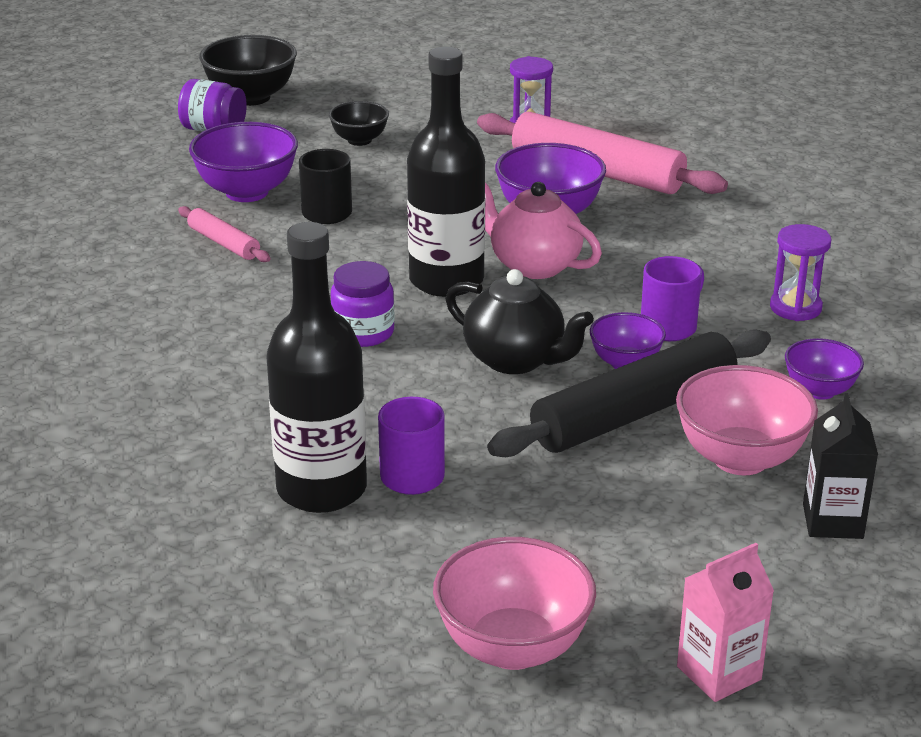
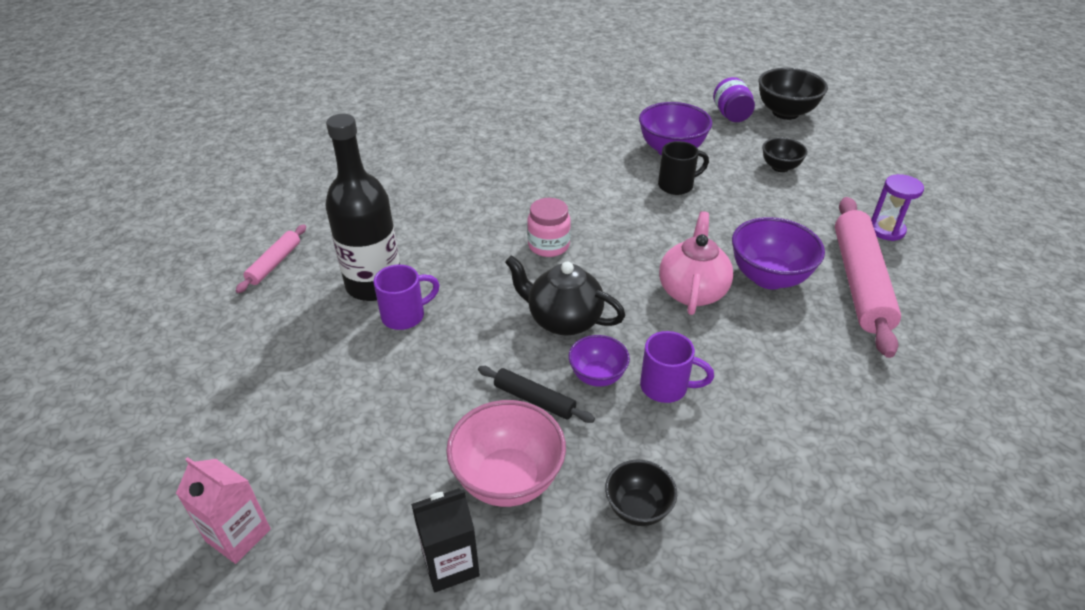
camera: 65 degrees right, 10 degrees up
pink rolling pin [178,206,271,262] -> pink rolling pin moved to [236,225,306,293]
purple jar [331,261,395,347] -> pink jar [527,198,571,257]
black bottle [407,47,485,297] -> none
pink bowl [433,537,596,670] -> none
black teapot [446,269,594,374] -> black teapot turned 105 degrees clockwise [505,255,625,335]
black rolling pin [487,329,771,457] -> black rolling pin [478,366,595,423], size x0.48
purple hourglass [770,224,831,321] -> none
purple bowl [785,338,864,400] -> black bowl [605,460,677,526]

